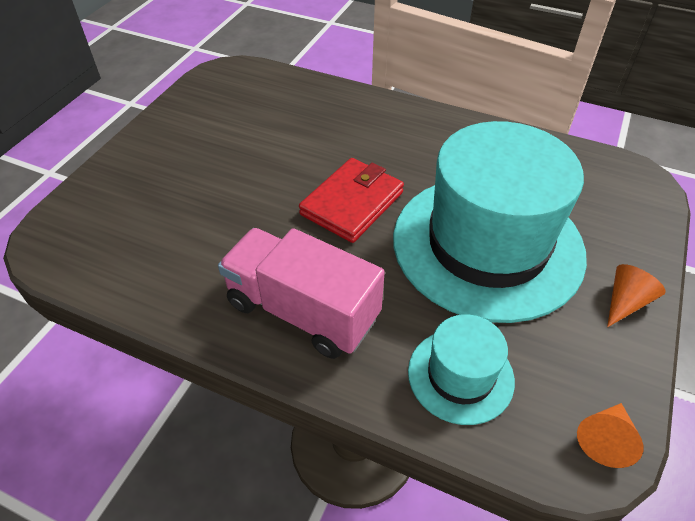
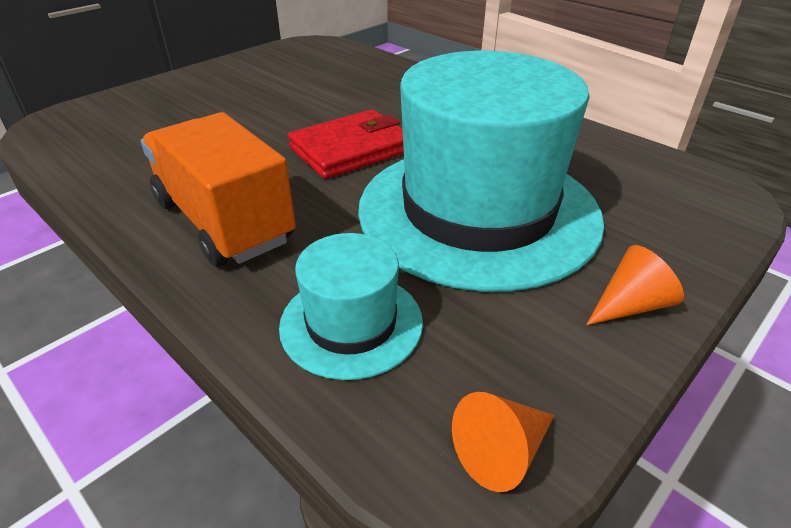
camera: 20 degrees right, 10 degrees down
pink truck [218,228,385,359] -> orange truck [141,112,296,267]

